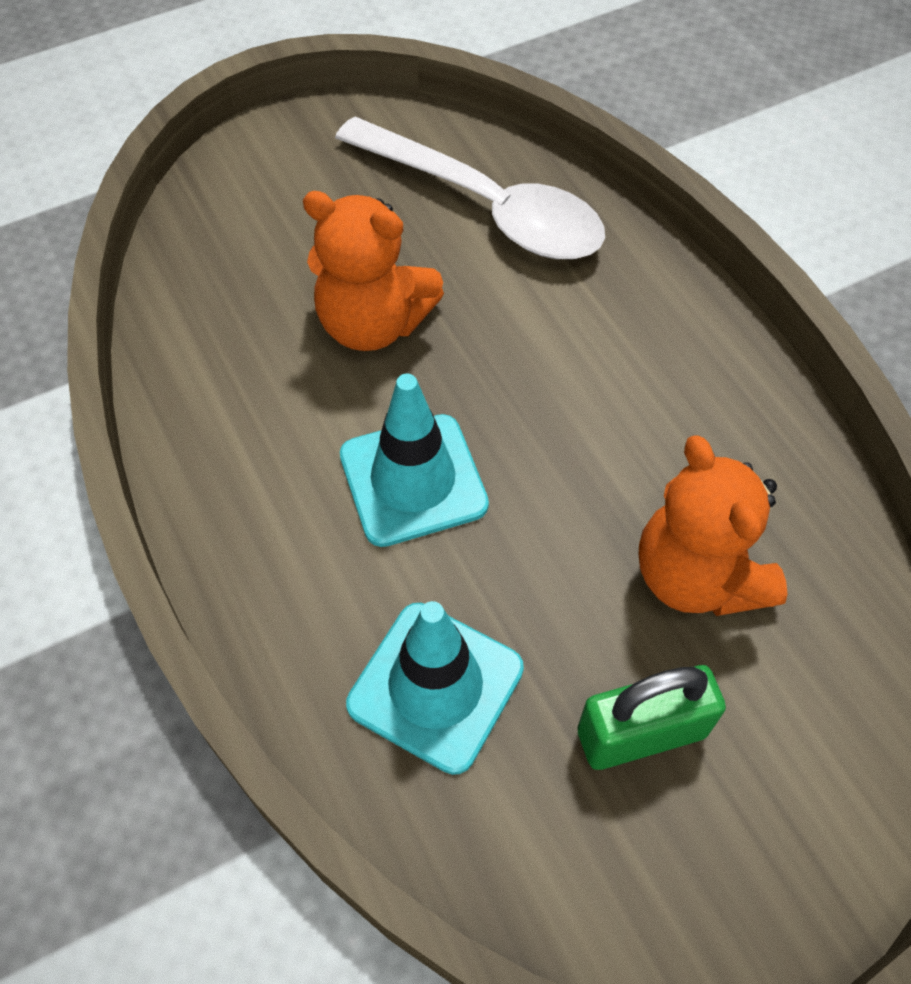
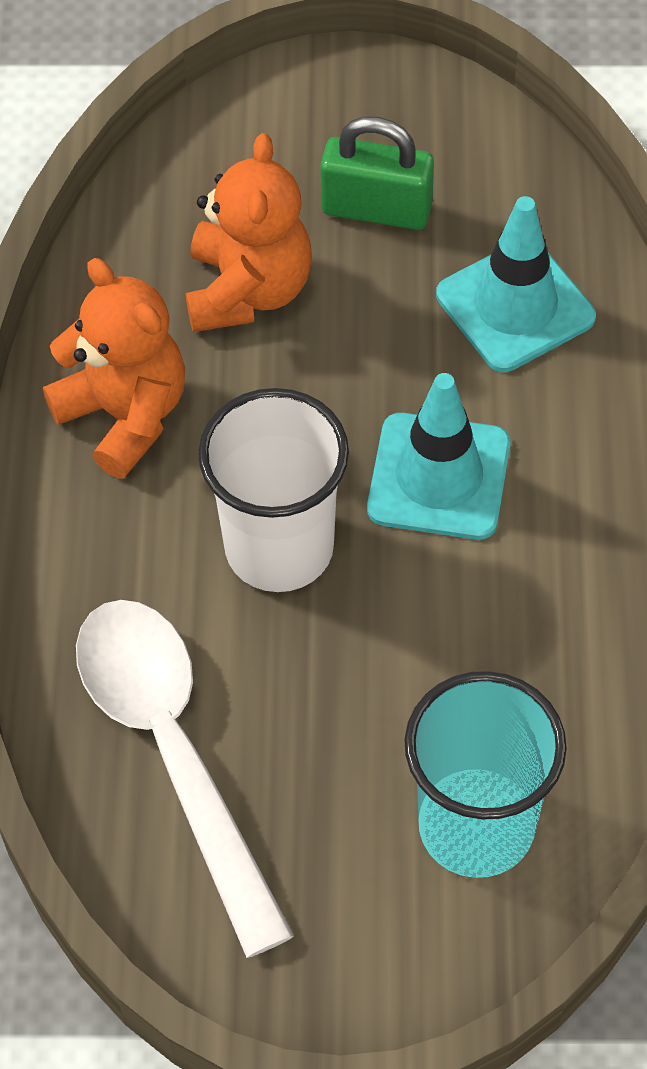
camera: 150 degrees left, 0 degrees up
orange teddy bear [303,191,444,351] -> orange teddy bear moved to [43,258,185,479]
none -> white cup [198,388,349,592]
none -> turquoise cup [404,671,567,878]

